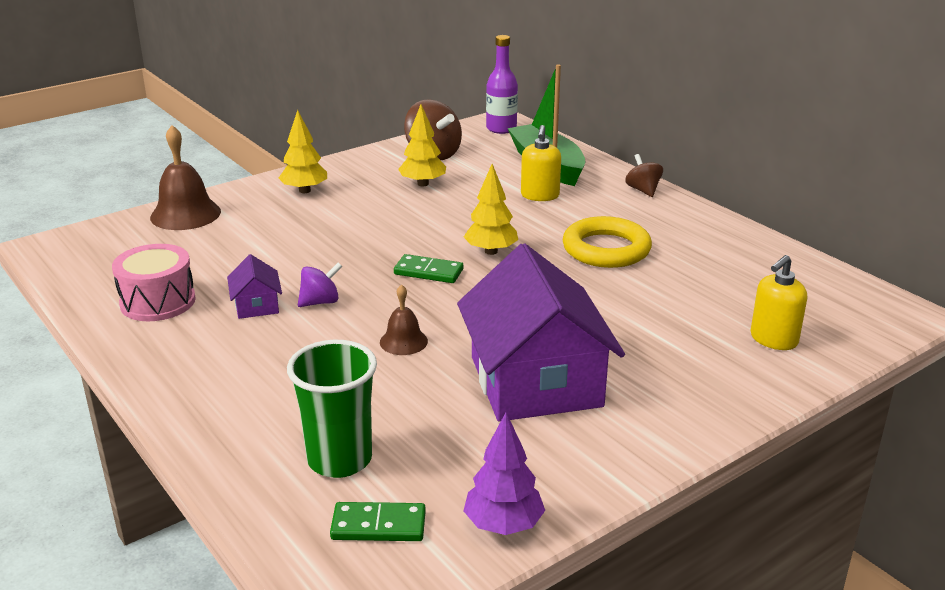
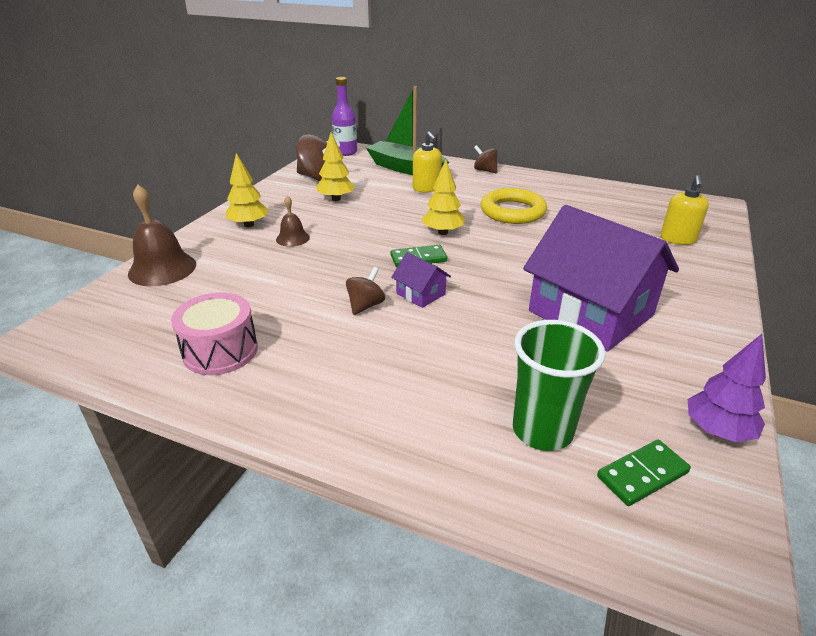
camera: 30 degrees left, 5 degrees up
purple house [227,254,282,319] -> purple house moved to [392,252,451,308]
purple spinning top [298,262,343,307] -> brown spinning top [346,267,385,315]
brown bell [380,284,428,355] -> brown bell moved to [276,196,310,247]

